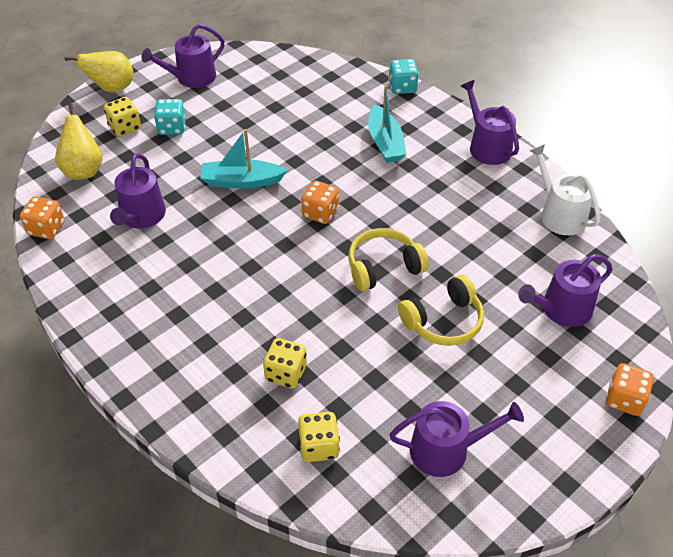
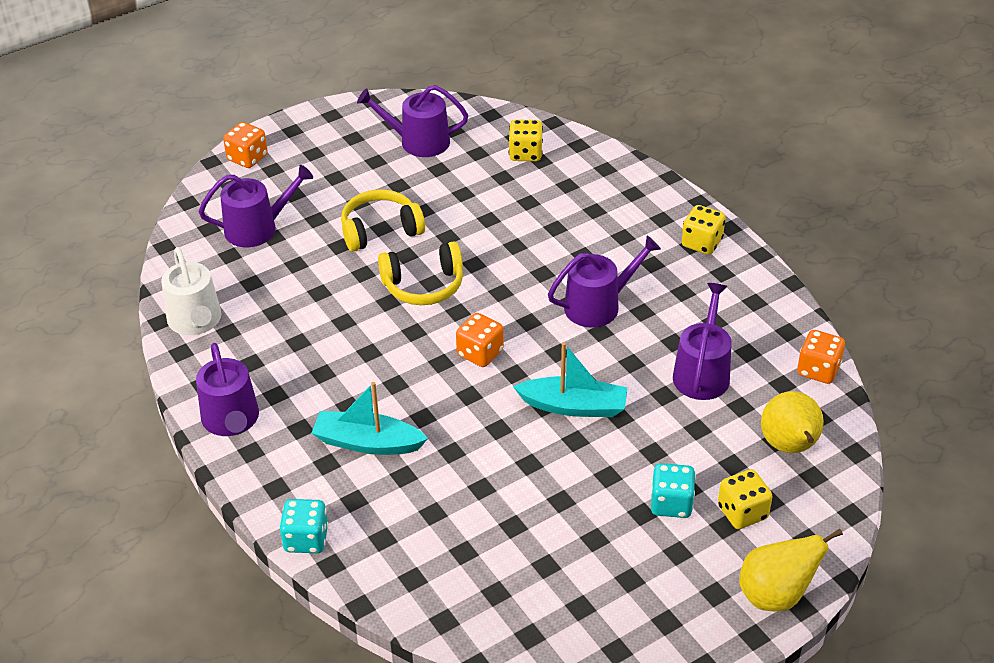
camera: 170 degrees left, 5 degrees down
purple watering can [142,24,225,88] -> purple watering can moved to [548,236,661,328]
yellow dice [263,338,307,388] -> yellow dice moved to [682,205,726,255]
turquoise boat [368,85,407,163] -> turquoise boat turned 75 degrees counterclockwise [312,382,428,455]

